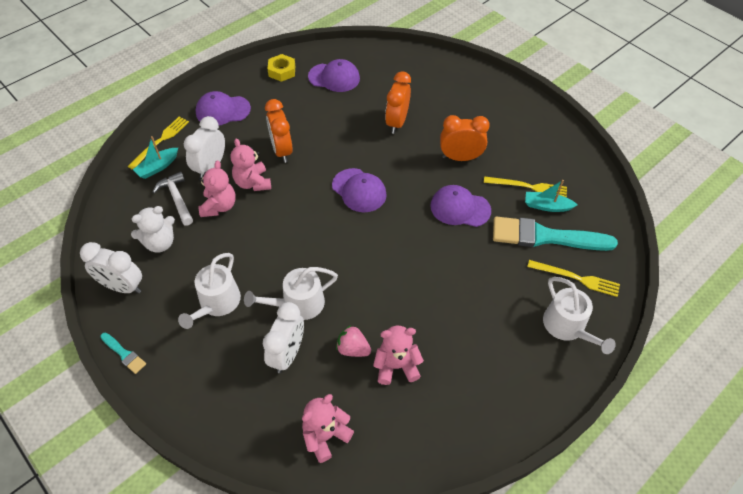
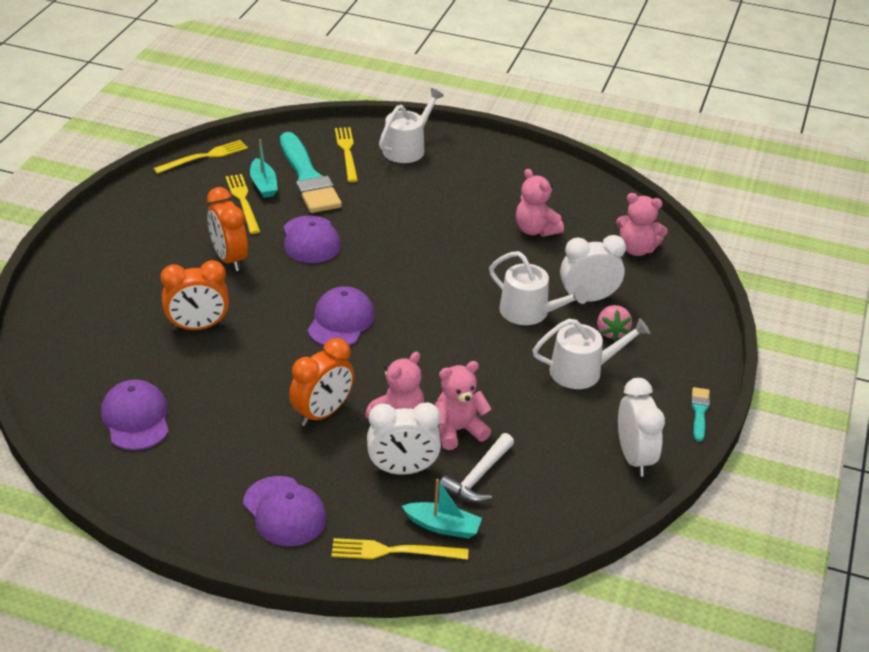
camera: 120 degrees left, 15 degrees down
white teddy bear [131,206,175,253] -> none
yellow nut [268,54,295,82] -> none
pink strawberry [336,325,371,357] -> pink strawberry moved to [597,305,632,341]
none -> yellow fork [153,140,248,174]

